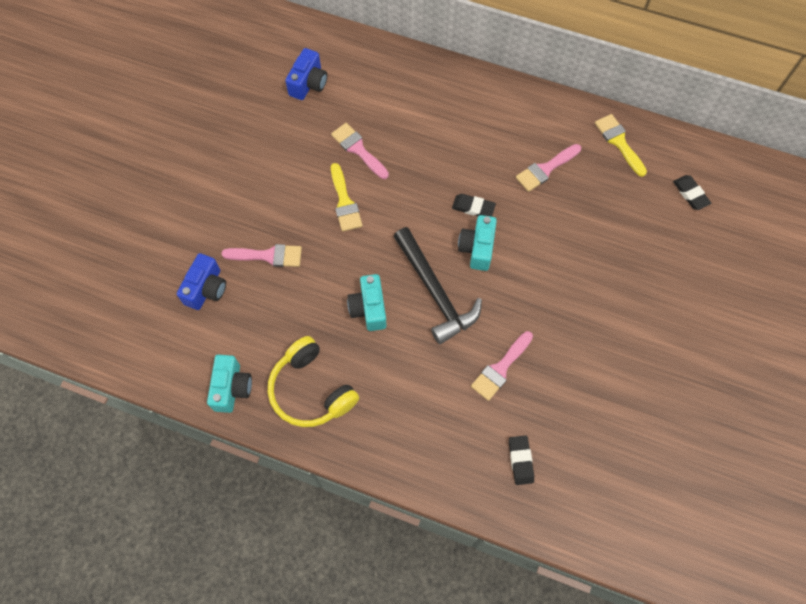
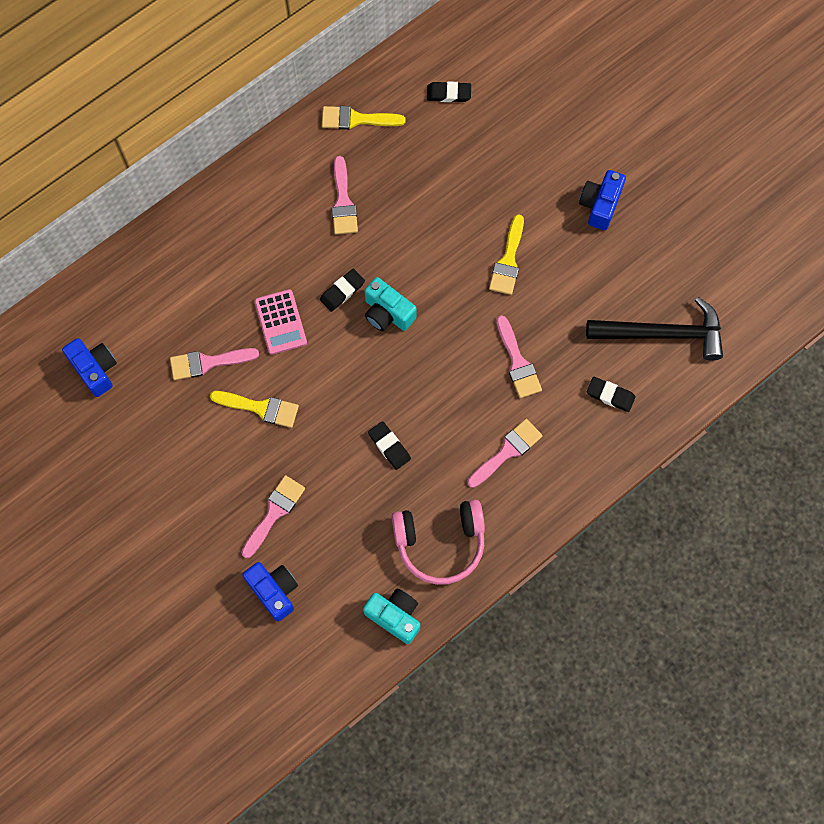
camera: 60 degrees left, 5 degrees up
yellow headphones [268,336,359,427] -> pink headphones [392,499,485,585]
turquoise camera [347,274,387,331] -> black eraser [368,421,411,470]
black hammer [393,227,482,344] -> black hammer moved to [586,297,723,361]
none -> pink calculator [254,289,307,355]
none -> pink brush [467,419,543,488]
none -> yellow brush [489,214,524,295]
none -> blue camera [579,170,626,230]

